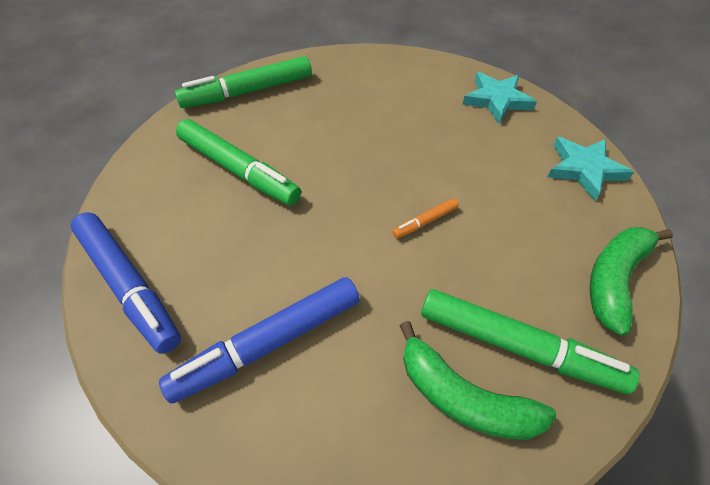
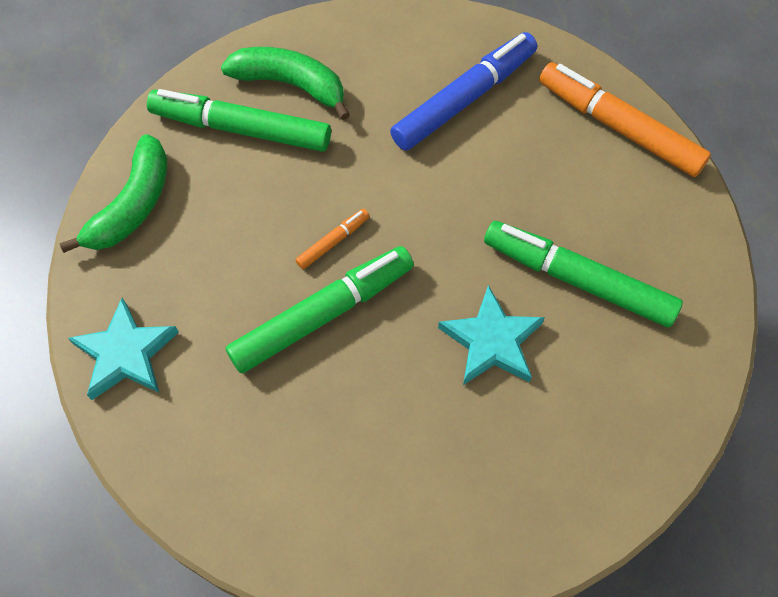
camera: 170 degrees right, 10 degrees up
blue marker [71,212,181,354] -> orange marker [539,62,711,177]
green marker [175,56,312,108] -> green marker moved to [226,246,414,373]
turquoise star [462,72,537,124] -> turquoise star moved to [438,285,545,385]

